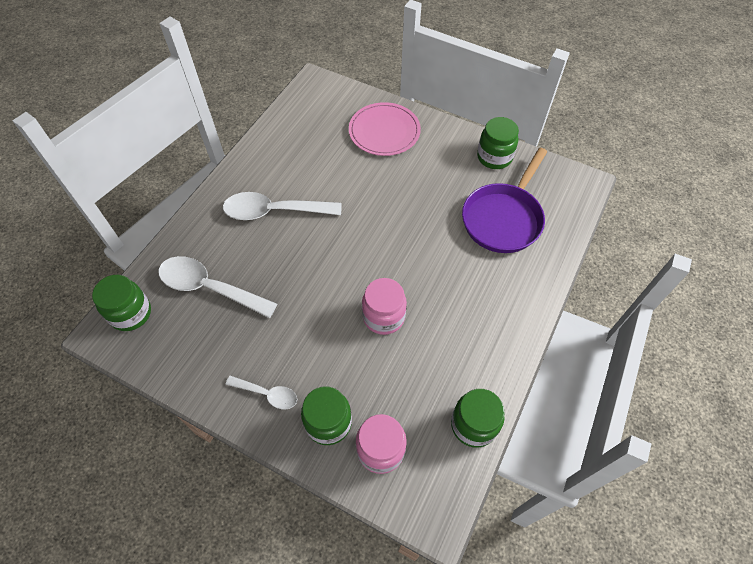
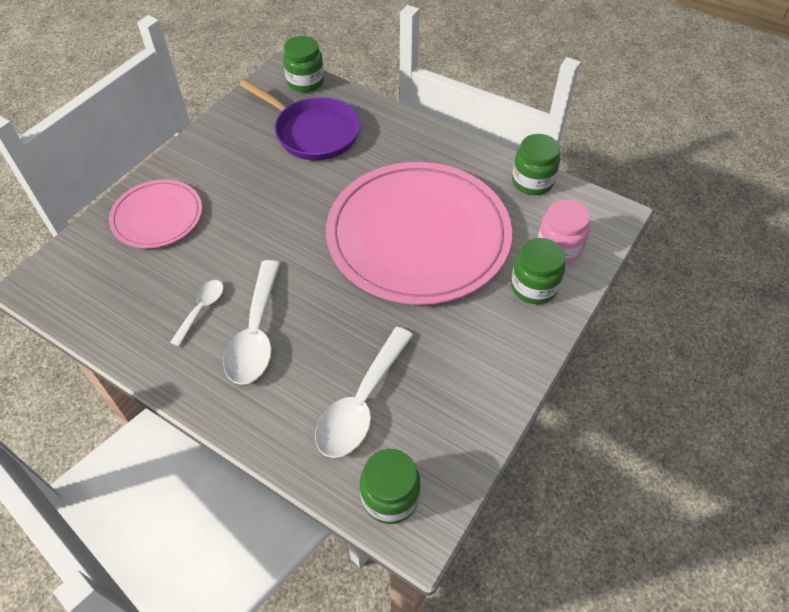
camera: 85 degrees left, 5 degrees down
white spoon [226,376,297,409] -> white spoon moved to [170,280,224,346]
pink jar [362,278,407,335] -> pink plate [326,162,512,305]
green jar [477,117,519,169] -> green jar moved to [283,36,324,92]

